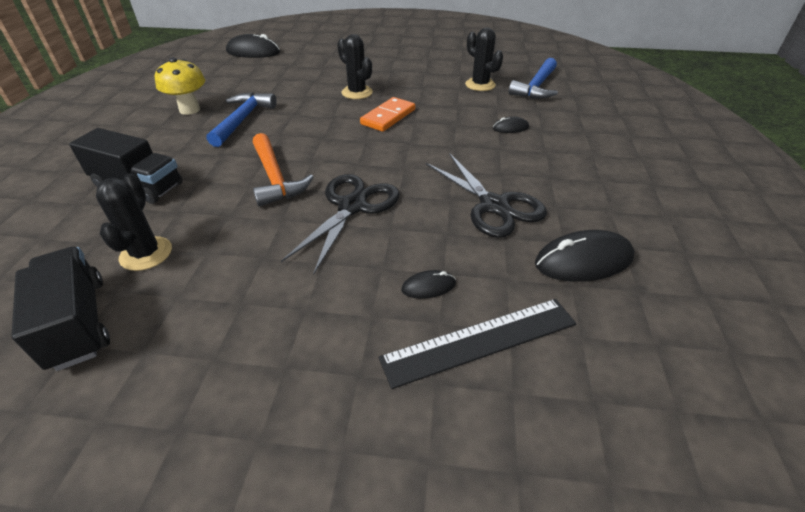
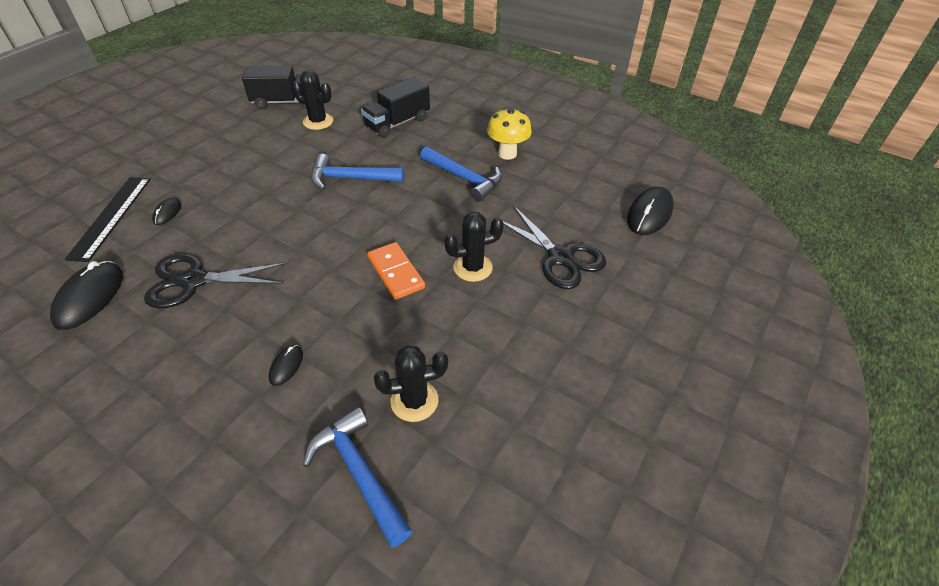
camera: 115 degrees right, 5 degrees up
orange hammer [253,133,314,207] -> blue hammer [311,154,404,190]
black scissors [281,174,400,274] -> black scissors moved to [494,205,606,289]

